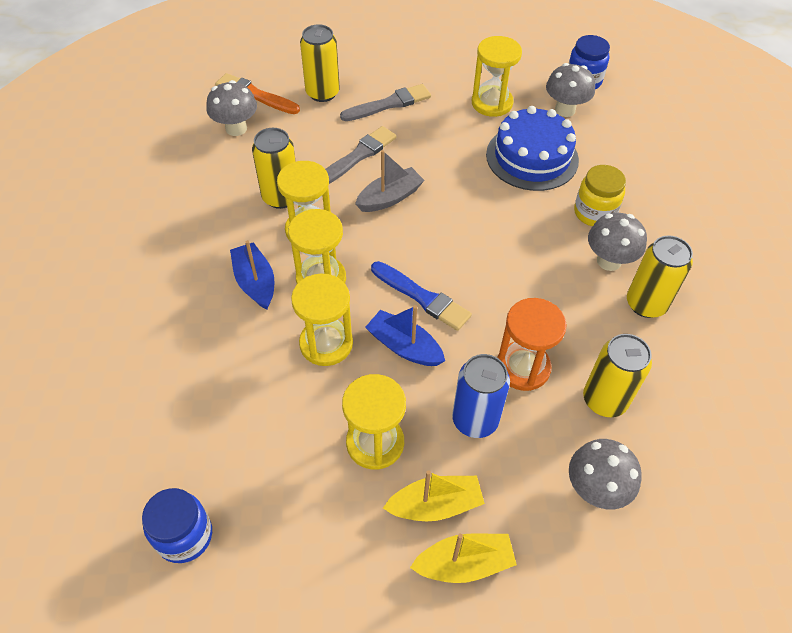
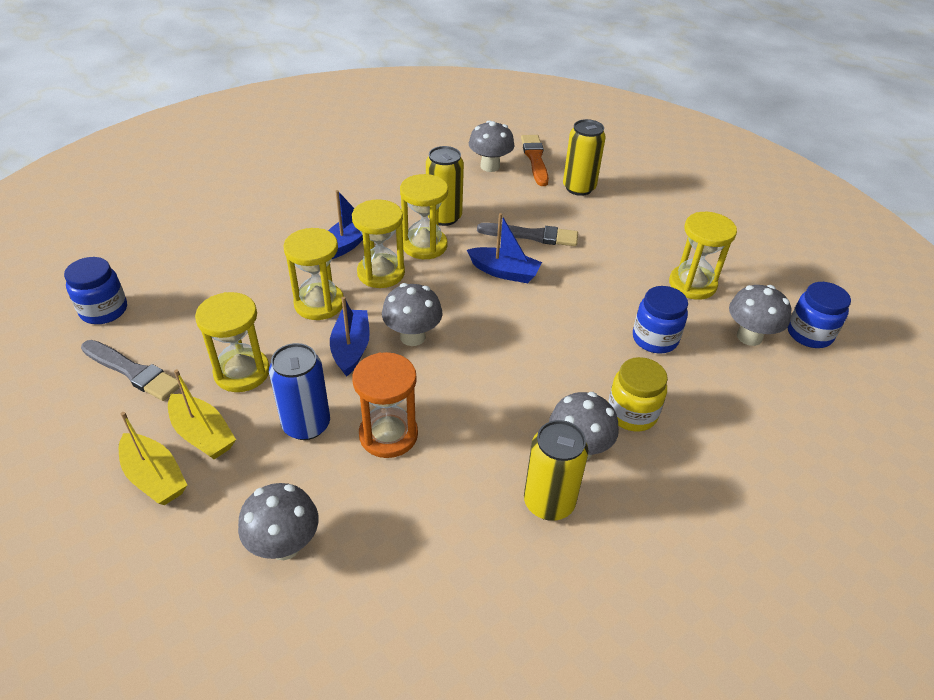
camera: 55 degrees right, 10 degrees down
grey brush [340,84,431,121] -> grey brush moved to [81,340,180,401]
grey boat [355,150,425,212] -> blue boat [467,213,542,283]
blue brush [371,261,472,331] -> grey mushroom [382,283,443,346]
blue cake [486,106,579,191] -> blue jar [633,286,688,354]
yellow can [583,334,652,417] -> none

